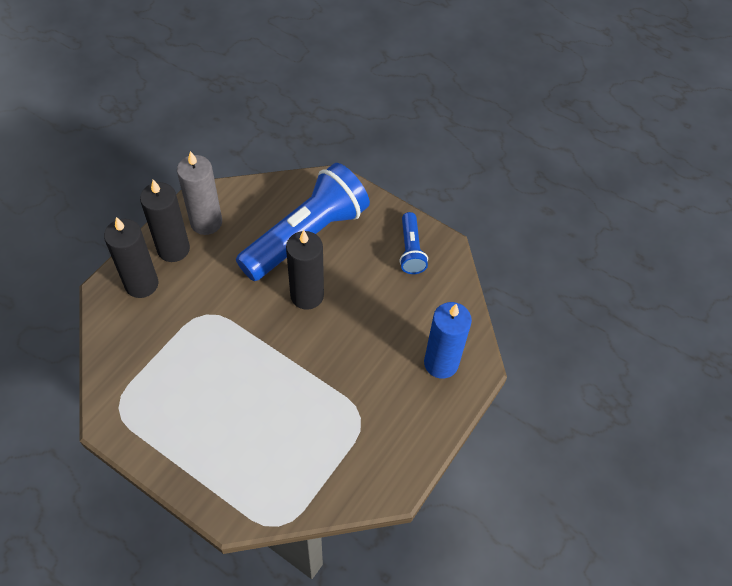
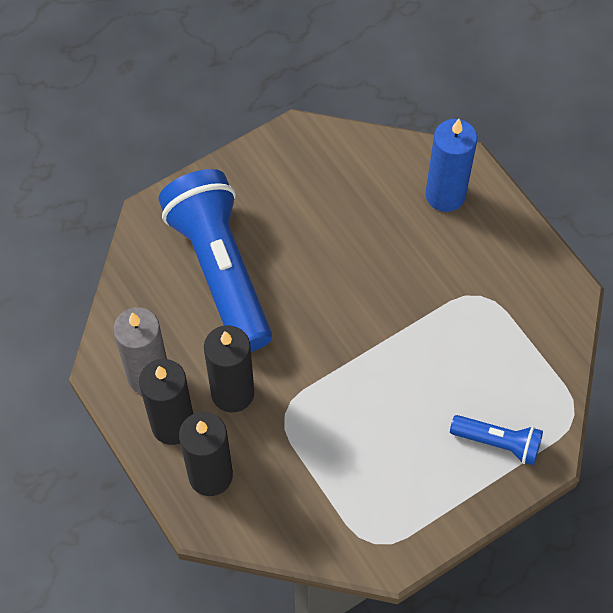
camera: 65 degrees left, 5 degrees up
black candle [286,230,324,310] -> black candle moved to [204,325,254,412]
blue flashlight [399,212,428,274] -> blue flashlight moved to [450,415,543,465]

